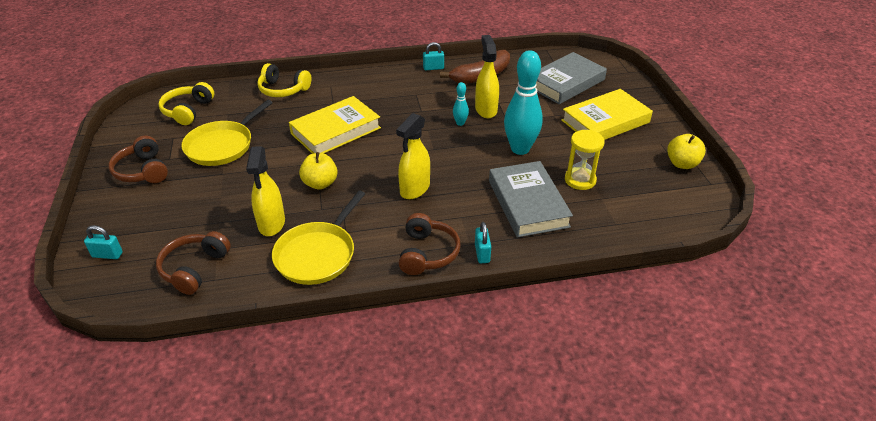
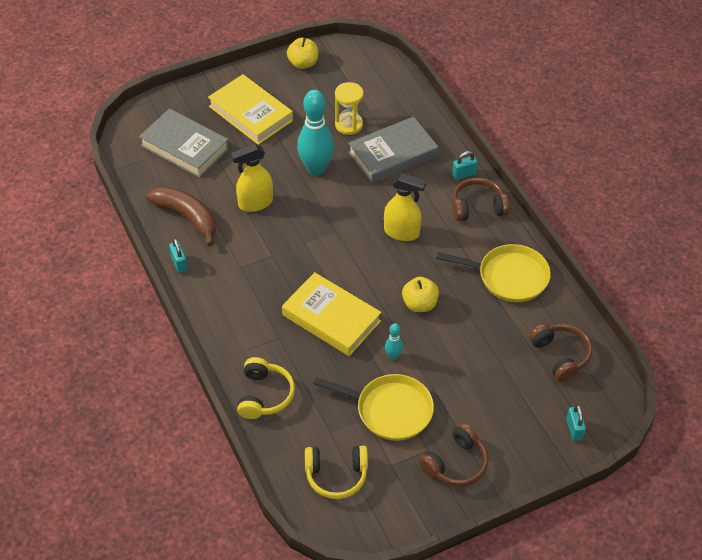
camera: 105 degrees left, 10 degrees up
brown headphones [156,231,231,295] -> brown headphones turned 120 degrees counterclockwise [529,324,592,382]
yellow spray bottle [246,146,285,236] -> none
turquoise bowling pin [453,82,469,126] -> turquoise bowling pin moved to [385,323,403,360]

